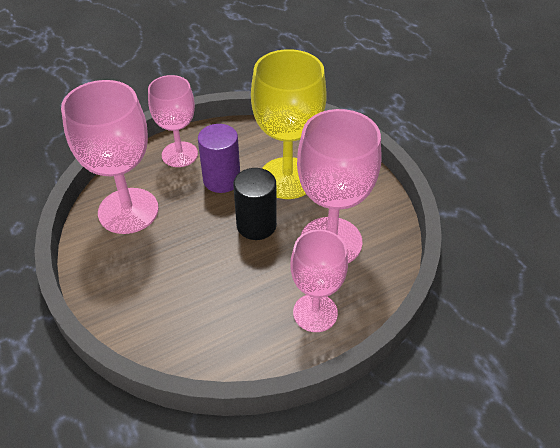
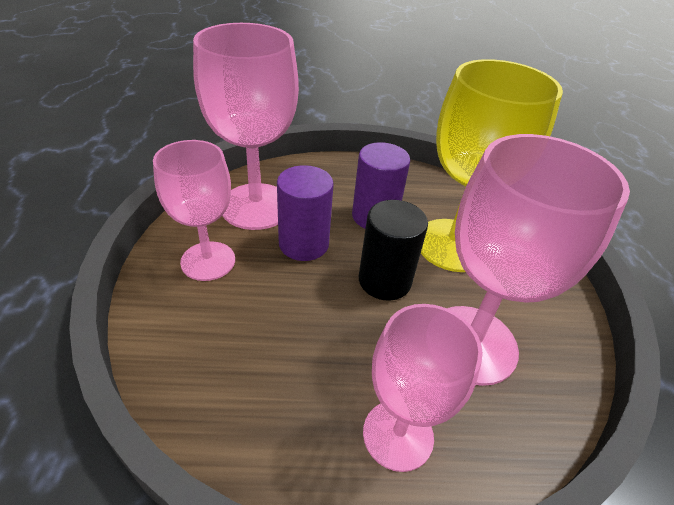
camera: 25 degrees right, 5 degrees down
pink goblet [148,75,198,167] -> pink goblet moved to [153,140,235,281]
none -> purple cylinder [277,165,334,261]

